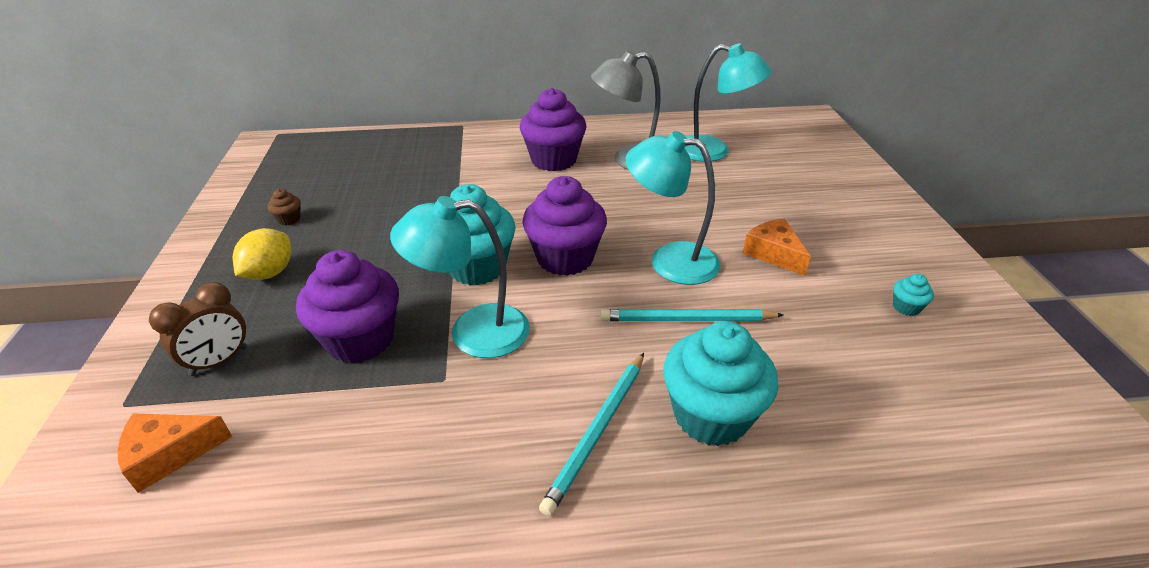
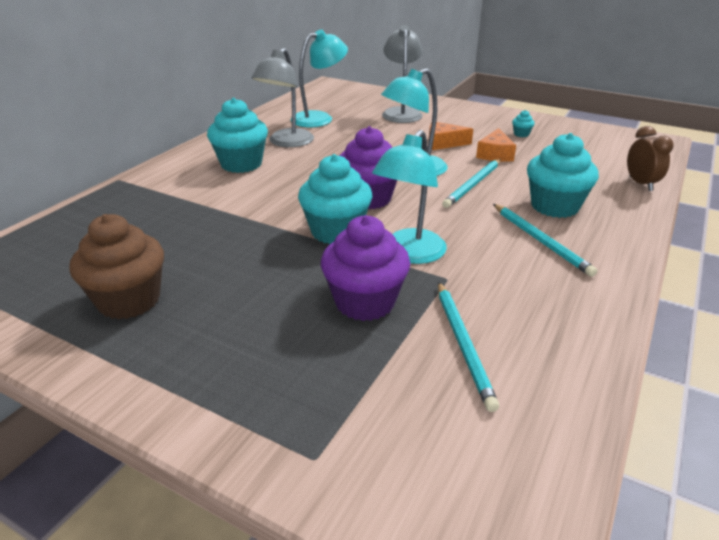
camera: 55 degrees left, 5 degrees down
orange cheese [117,414,233,493] -> orange cheese moved to [476,128,516,162]
brown clock [149,282,247,376] -> brown clock moved to [627,126,674,191]
yellow lemon [232,228,291,280] -> none
brown cupcake [267,189,301,226] -> brown cupcake [69,214,164,319], size x2.43
purple cupcake [520,88,587,171] -> turquoise cupcake [207,98,268,173]
none -> grey lamp [382,25,423,123]
none -> turquoise pencil [438,282,499,412]

